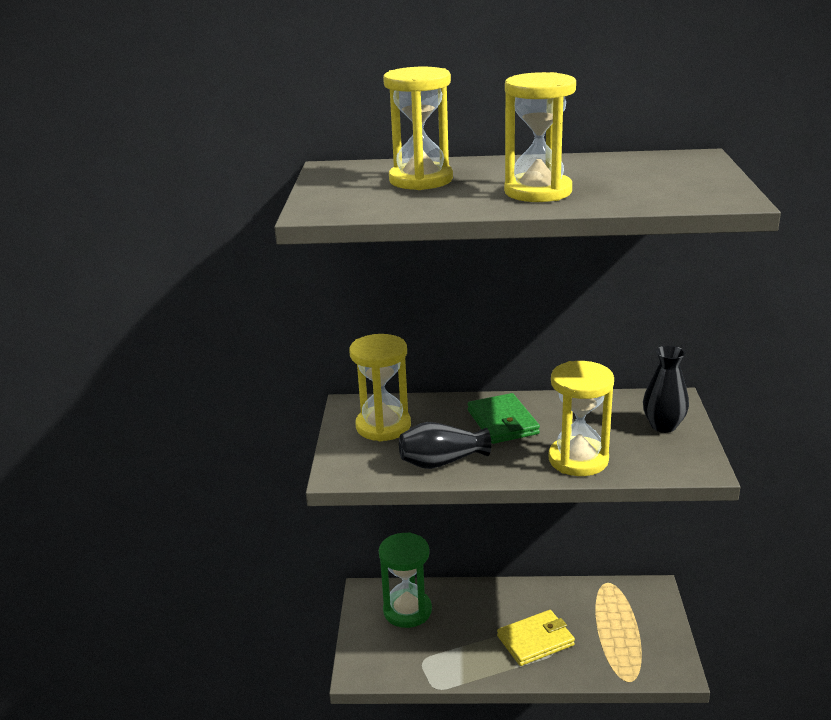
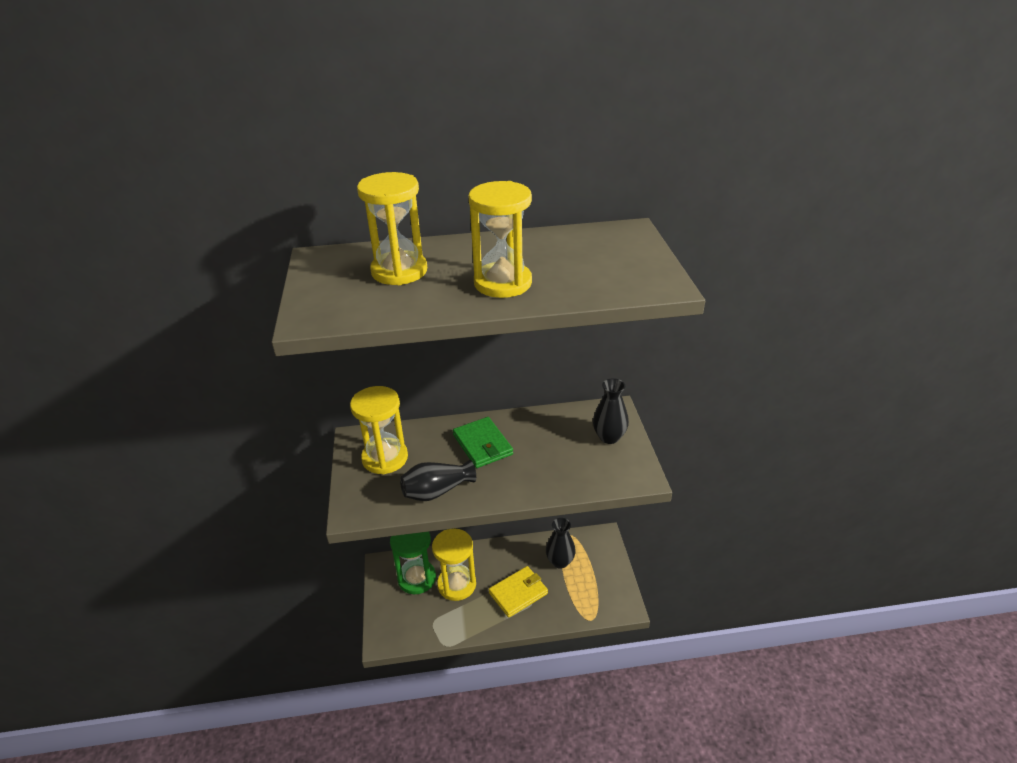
camera: 10 degrees left, 10 degrees up
yellow hourglass [549,361,614,476] -> yellow hourglass moved to [432,528,476,601]
none -> black vase [546,518,576,569]

